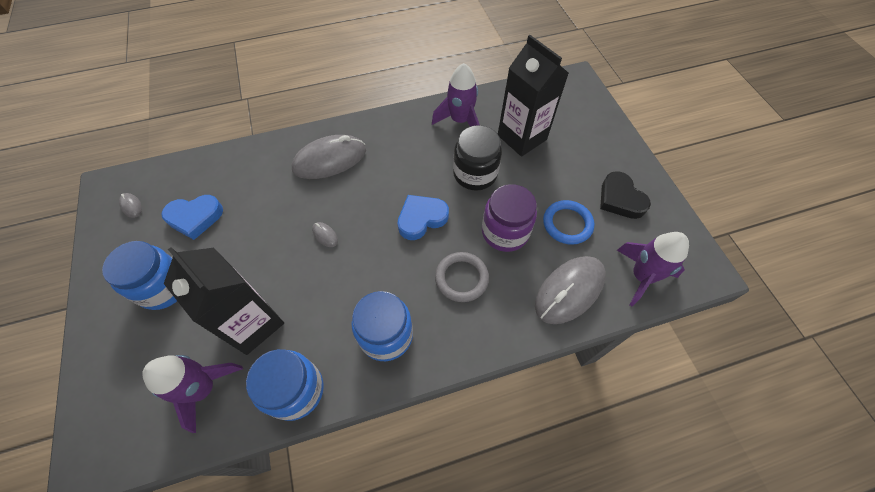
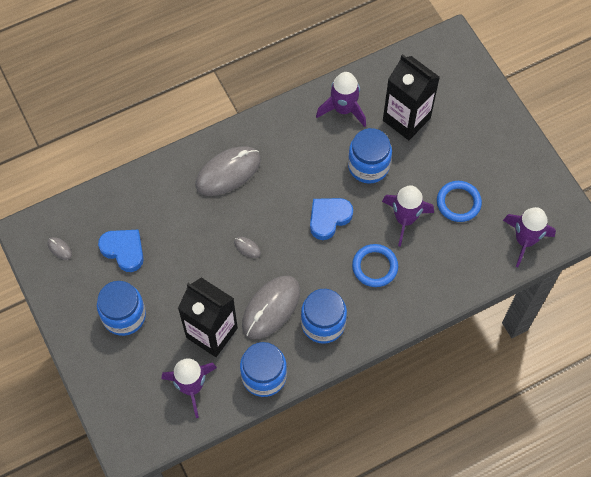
camera: 10 degrees left, 5 degrees up
blue heart [161,195,223,240] -> blue heart turned 120 degrees counterclockwise [98,230,144,272]
grey ring [435,252,489,302] -> blue ring [352,244,398,287]
black jar [453,125,502,191] -> blue jar [348,128,392,183]
purple jar [482,184,537,252] -> purple rocket [382,185,434,247]
grey mouse [535,256,606,324] -> grey mouse moved to [242,276,300,339]
black heart [600,171,651,219] -> none

